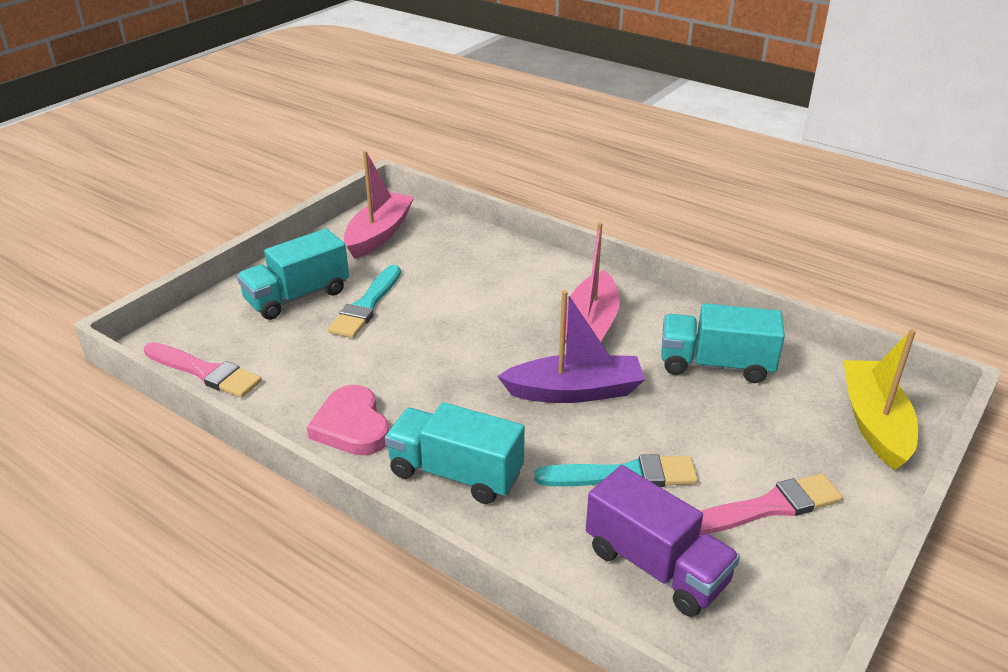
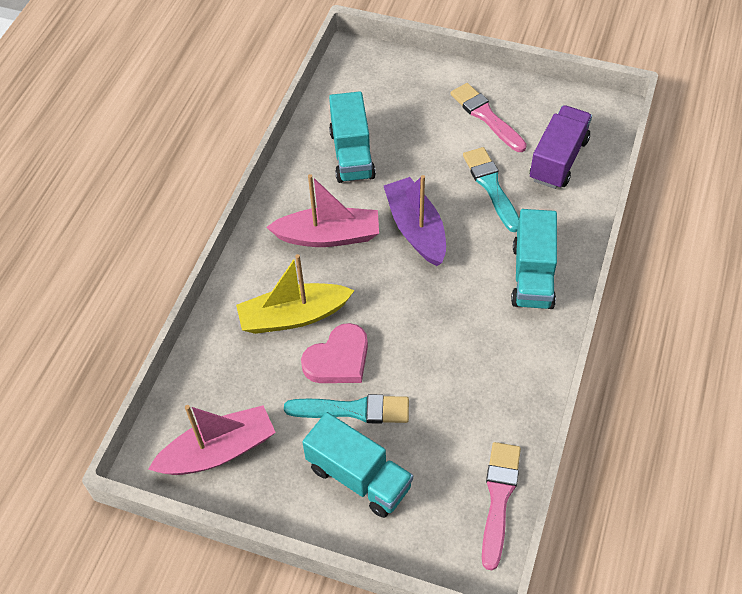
camera: 105 degrees left, 20 degrees up
pink heart [307,385,389,456] -> pink heart moved to [301,323,368,383]
pink boat [344,151,414,259] -> pink boat turned 150 degrees clockwise [148,405,276,475]
yellow boat [843,329,918,470] -> yellow boat moved to [236,254,355,334]

